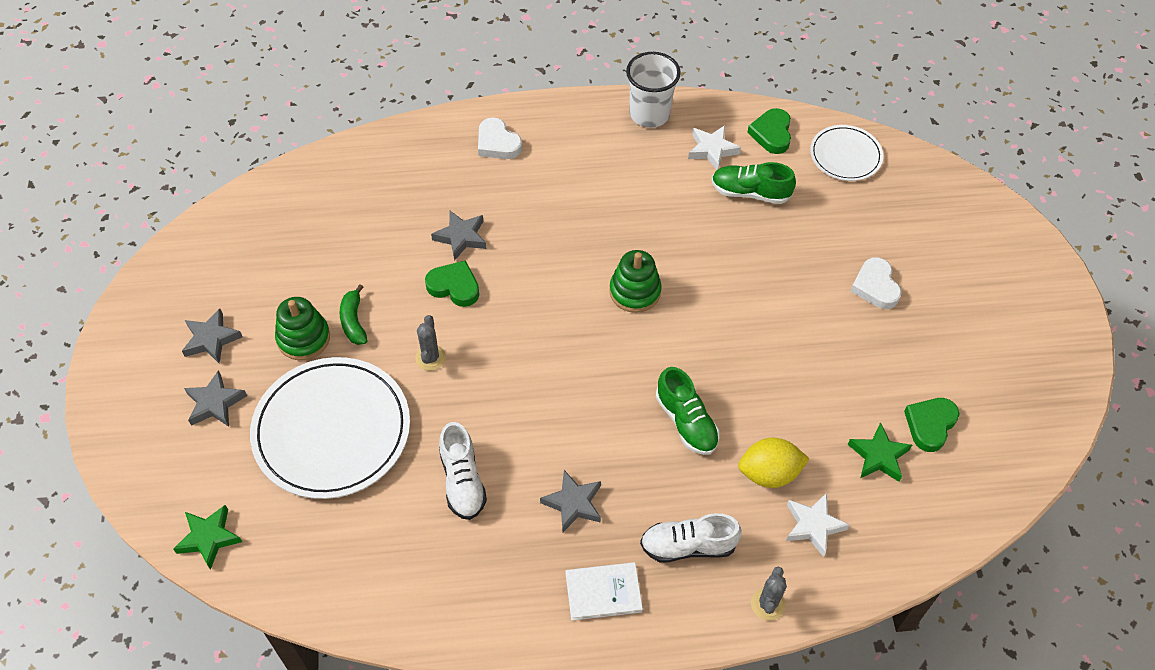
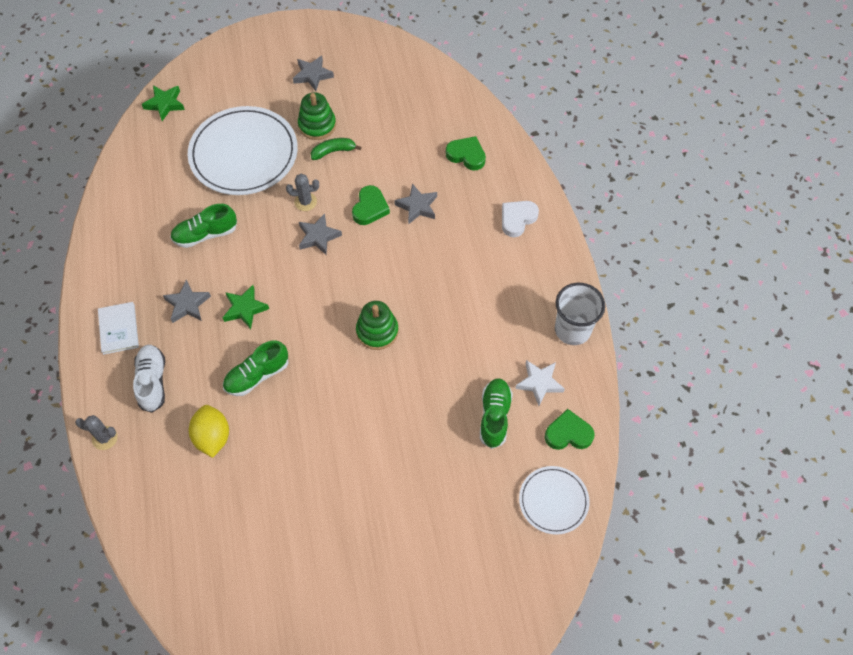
camera: 85 degrees right, 5 degrees up
grey star [184,370,247,427] -> grey star moved to [299,213,342,255]
white shoe [439,422,487,520] -> green shoe [170,204,237,248]
white star [786,493,850,557] -> none
green star [848,422,912,482] -> green star moved to [223,285,269,329]
white heart [851,257,902,309] -> none
green heart [904,398,960,452] -> green heart moved to [446,136,486,171]

